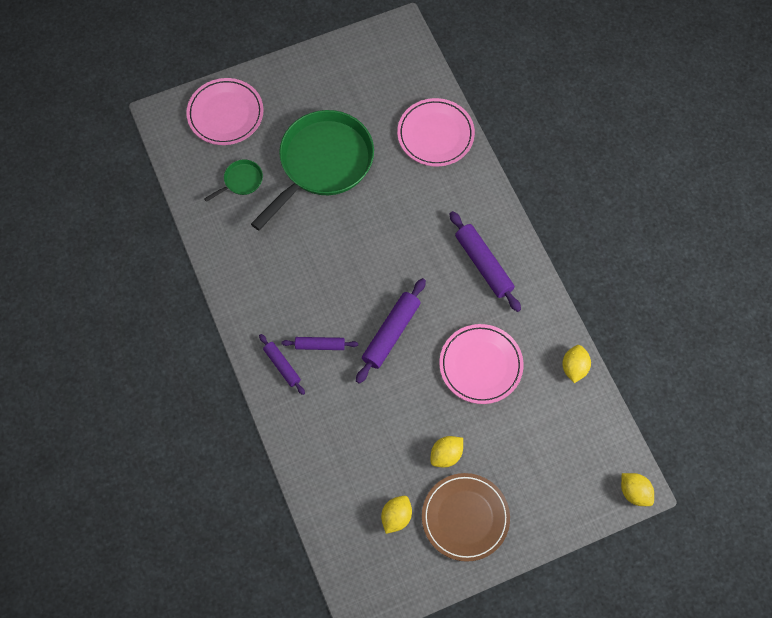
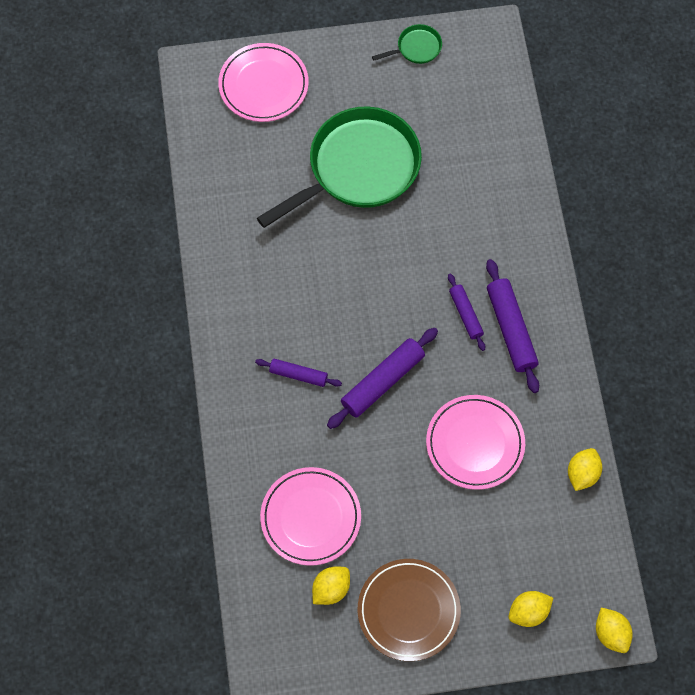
camera: 15 degrees right, 0 degrees up
green pan [204,159,263,202] -> green pan moved to [372,24,442,64]
purple rolling pin [259,334,305,395] -> purple rolling pin moved to [448,274,485,351]
pink plate [397,98,475,166] -> pink plate moved to [260,467,361,566]
yellow lemon [431,436,463,468] -> yellow lemon moved to [509,591,553,627]

